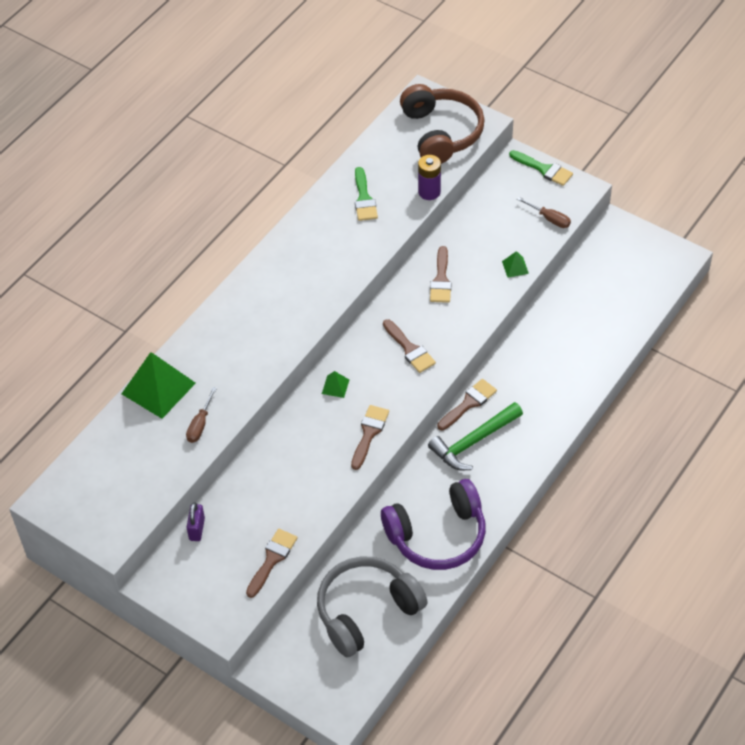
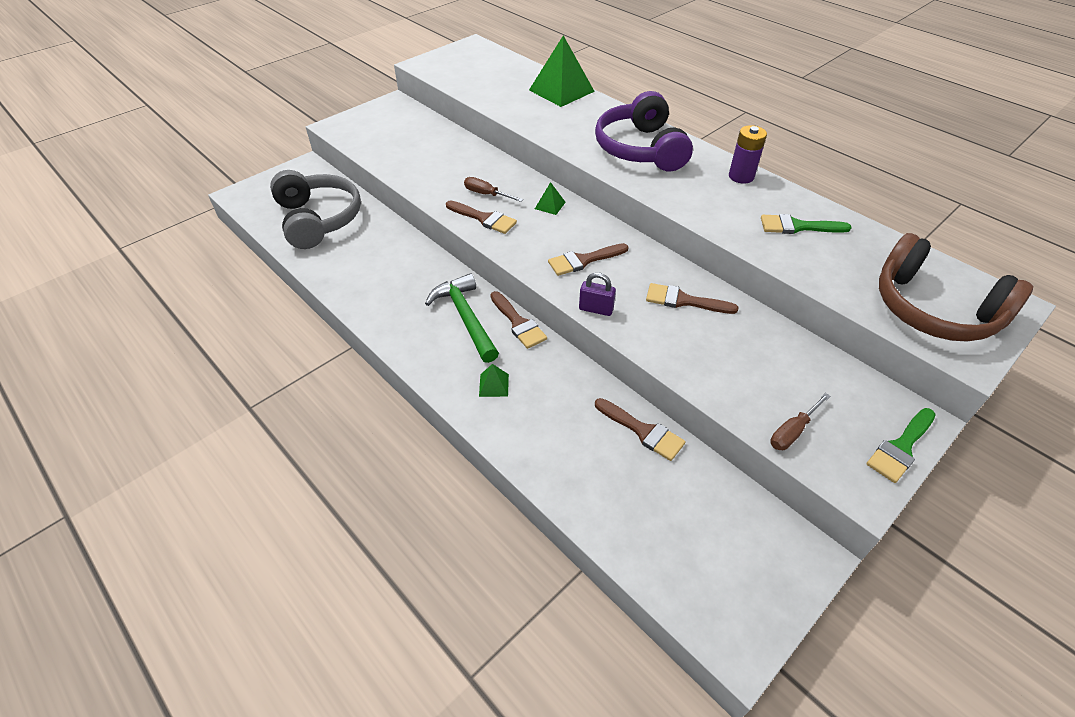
camera: 100 degrees right, 5 degrees down
brown screwdriver [186,387,217,443] -> brown screwdriver moved to [464,177,523,202]
purple padlock [187,502,205,541] -> purple padlock moved to [579,272,616,316]
brown brush [246,529,297,598] -> brown brush moved to [595,398,686,461]
purple headphones [381,479,486,570] -> purple headphones moved to [595,91,693,171]
brown headphones [400,84,485,164] -> brown headphones turned 45 degrees clockwise [879,233,1033,342]
purple battery [418,155,441,200] -> purple battery moved to [729,125,767,184]
green pyramid [502,251,529,278] -> green pyramid moved to [479,364,509,397]

